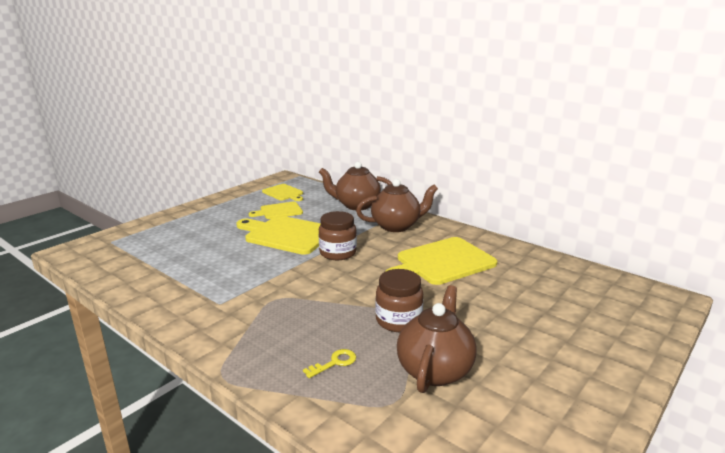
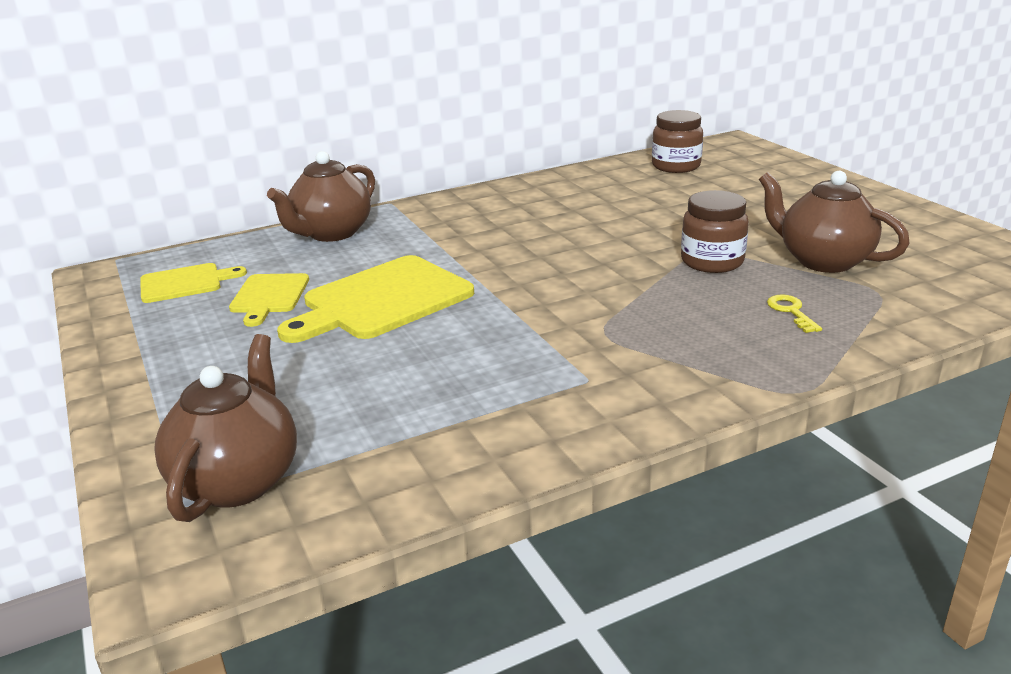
camera: 65 degrees left, 5 degrees up
brown jar [319,211,357,260] -> brown jar moved to [652,110,703,173]
brown teapot [356,179,438,232] -> brown teapot moved to [154,334,297,522]
yellow cutting board [385,237,497,285] -> none

